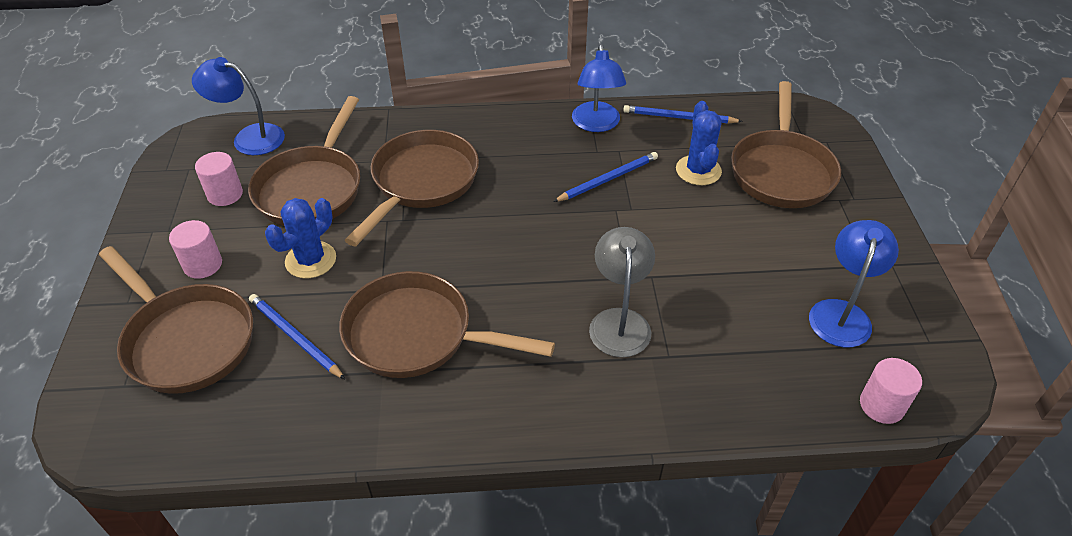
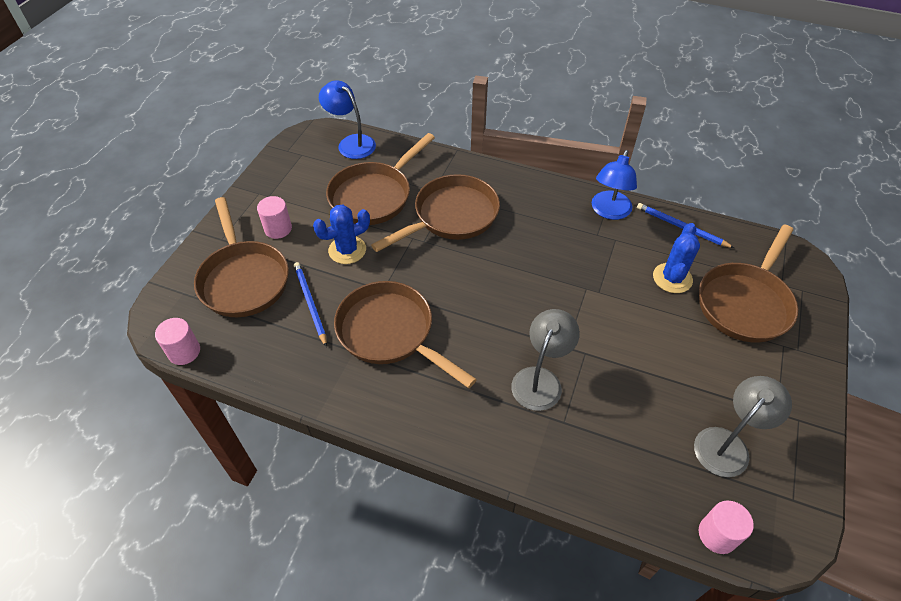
camera: 25 degrees right, 5 degrees up
pink cylinder [195,152,243,206] -> pink cylinder moved to [155,318,200,365]
blue pencil [553,152,658,202] -> none
blue lamp [809,220,899,347] -> grey lamp [694,376,792,477]

